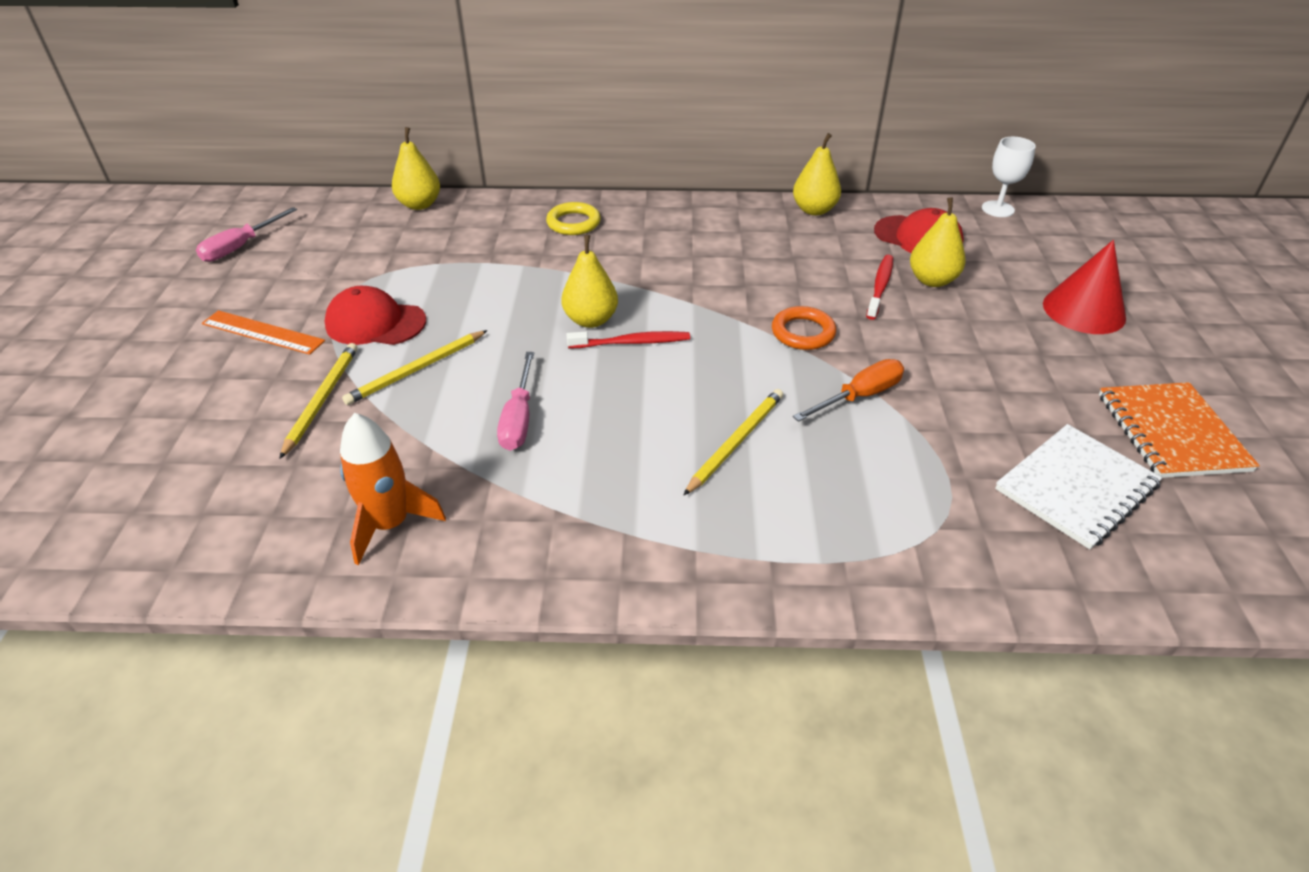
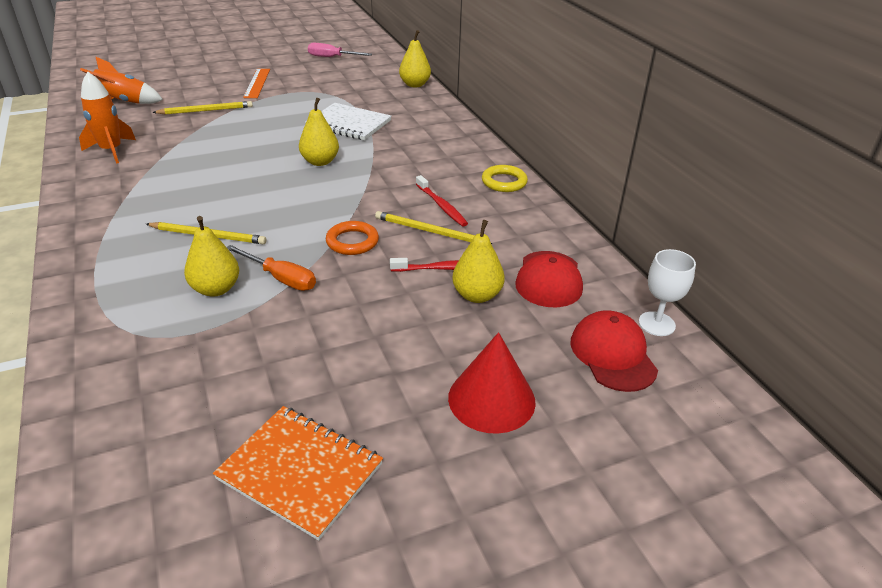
camera: 65 degrees right, 5 degrees down
red cap [325,286,426,345] -> red cap moved to [571,310,658,392]
yellow pencil [342,330,488,405] -> yellow pencil moved to [375,211,492,244]
pink screwdriver [497,352,534,451] -> none
yellow ring [546,202,601,235] -> yellow ring moved to [482,165,528,192]
red toothbrush [566,331,690,348] -> red toothbrush moved to [416,175,468,227]
yellow pear [793,133,841,215] -> yellow pear moved to [184,216,239,297]
white notebook [995,424,1162,549] -> white notebook moved to [305,103,391,140]
orange notebook [1099,382,1260,478] -> orange notebook turned 60 degrees clockwise [213,406,383,541]
none -> orange rocket [80,57,163,104]

